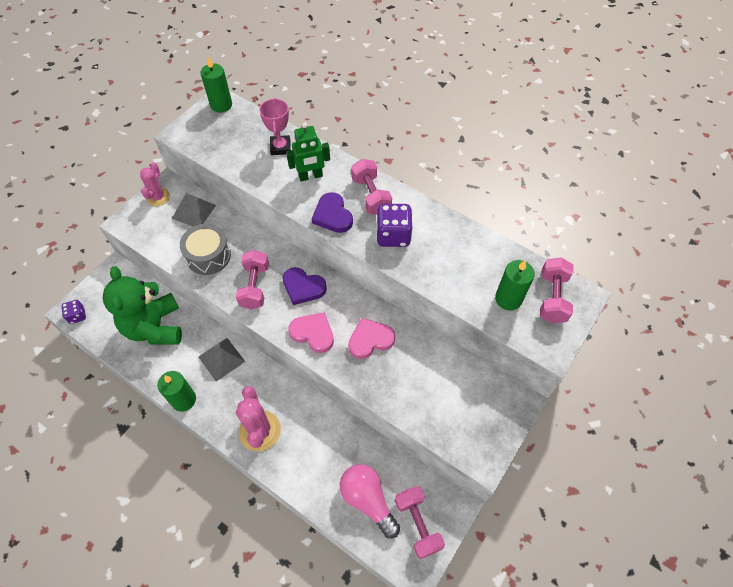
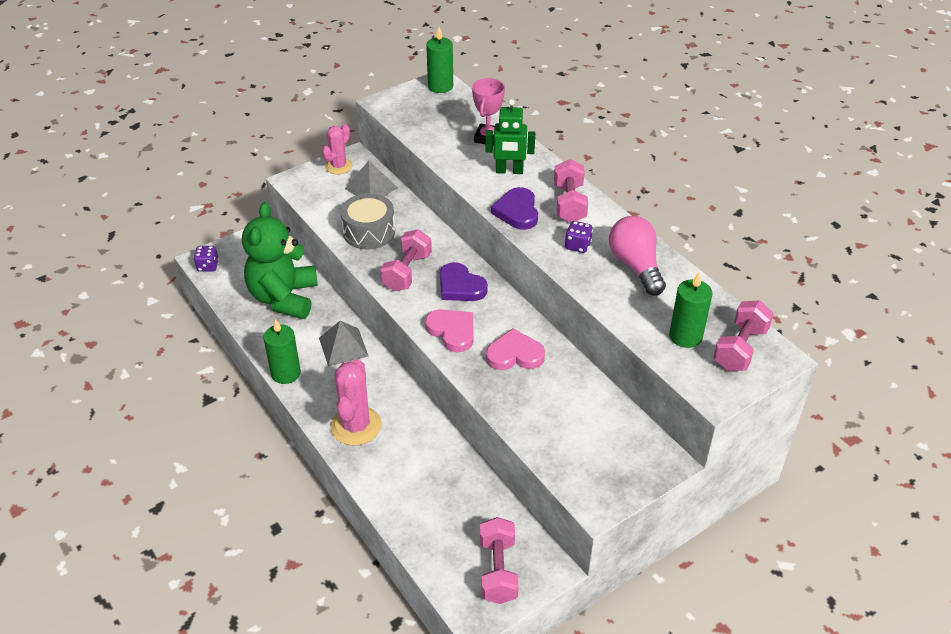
camera: 20 degrees right, 15 degrees down
pink light bulb [340,464,400,538] -> pink light bulb moved to [609,216,666,296]
purple dice [376,204,413,247] -> purple dice [565,221,593,253], size x0.58

